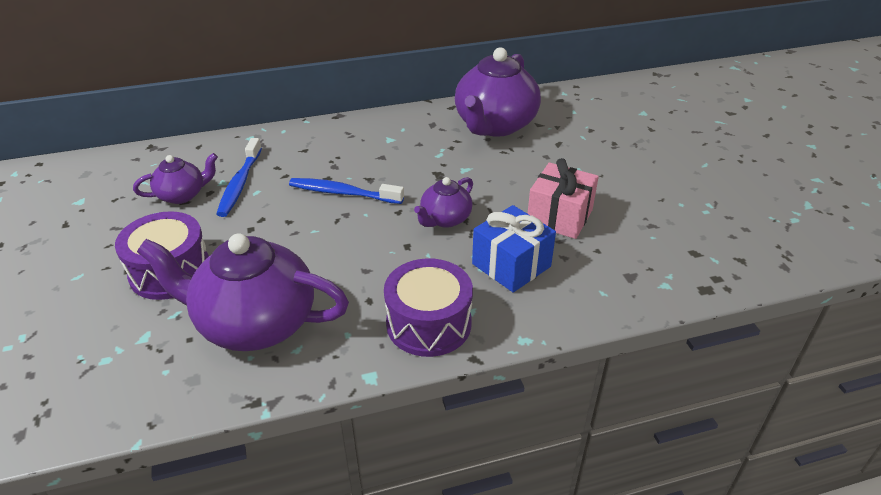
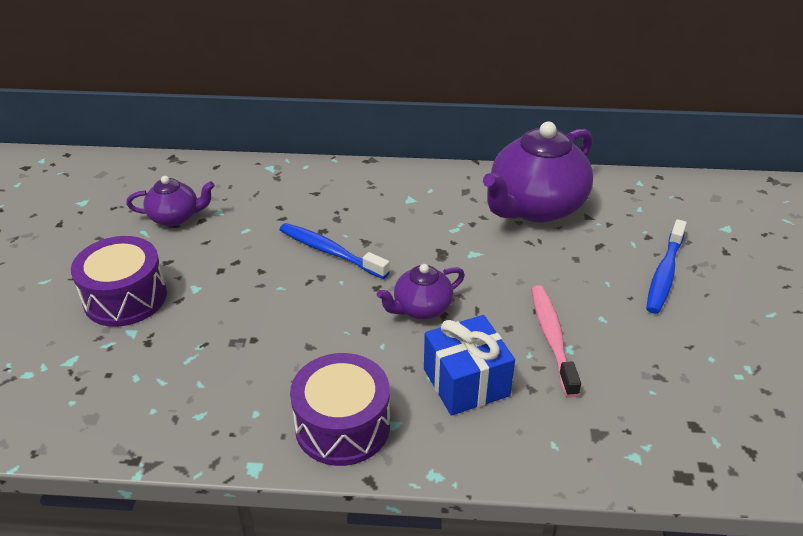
camera: 20 degrees right, 0 degrees up
purple teapot [137,233,349,351] -> none
blue toothbrush [216,138,262,217] -> blue toothbrush moved to [646,219,687,314]
pink gift [528,158,599,239] -> pink toothbrush [531,285,581,398]

